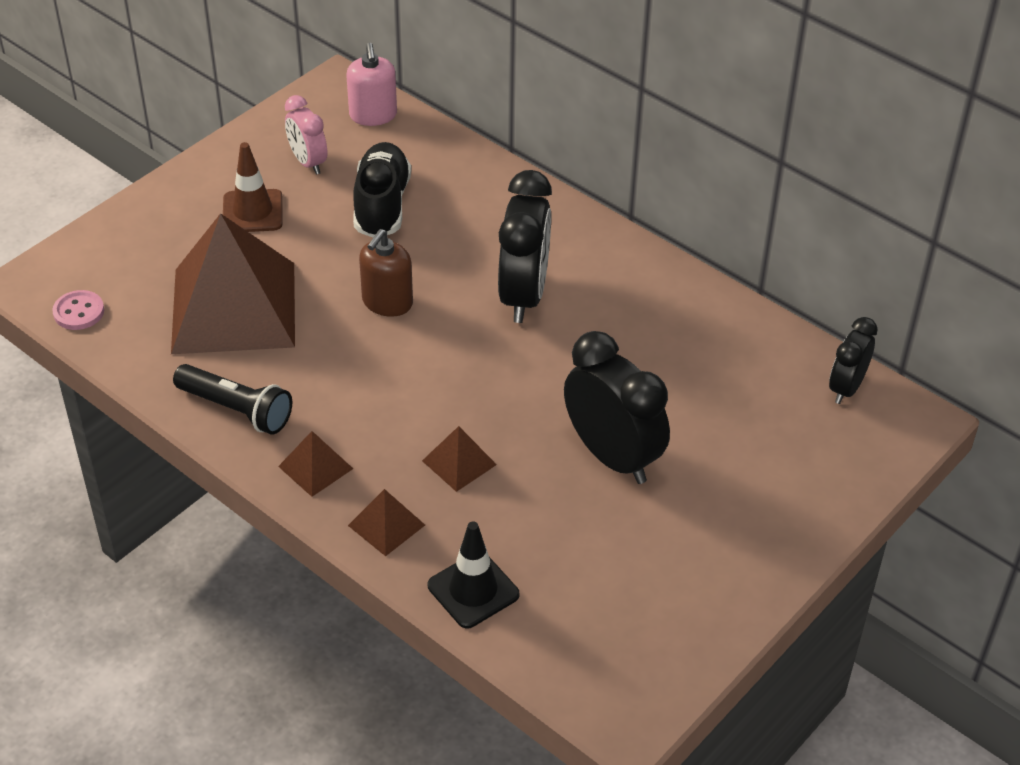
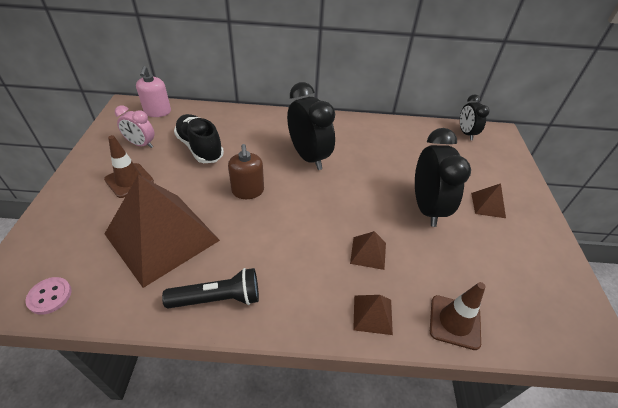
camera: 40 degrees left, 0 degrees up
brown pyramid [278,431,353,497] -> brown pyramid moved to [471,183,506,218]
pink soap dispenser [347,43,397,126] -> pink soap dispenser turned 45 degrees clockwise [136,66,171,117]
black traffic cone [428,521,519,628] -> brown traffic cone [430,282,486,350]
black clock [564,331,670,484] -> black clock turned 75 degrees clockwise [415,128,471,227]

